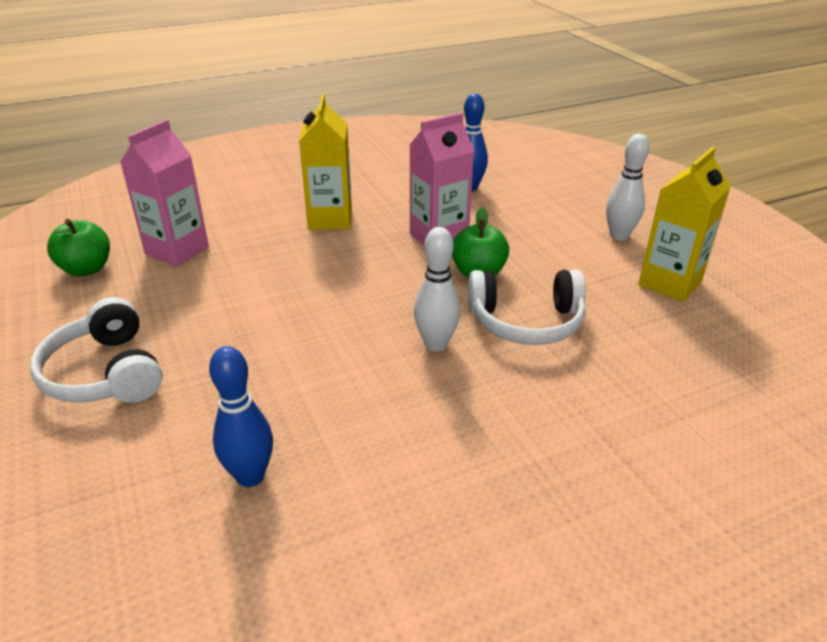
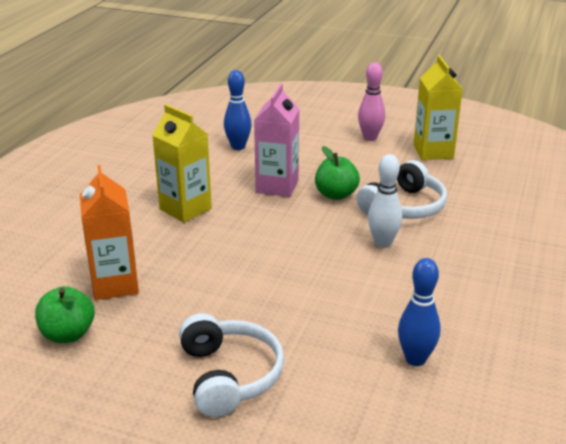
camera: 45 degrees left, 5 degrees down
white headphones [30,297,163,403] -> white headphones turned 120 degrees counterclockwise [179,313,284,417]
pink carton [120,119,209,267] -> orange carton [80,165,139,300]
white bowling pin [606,134,649,241] -> pink bowling pin [358,62,385,141]

